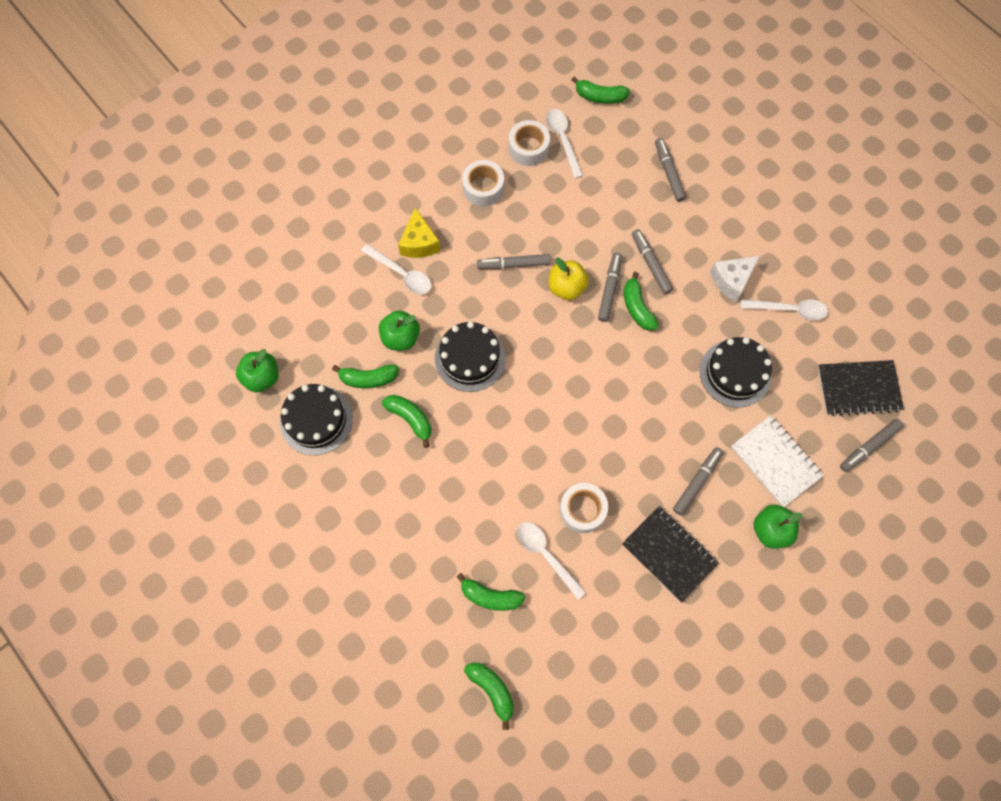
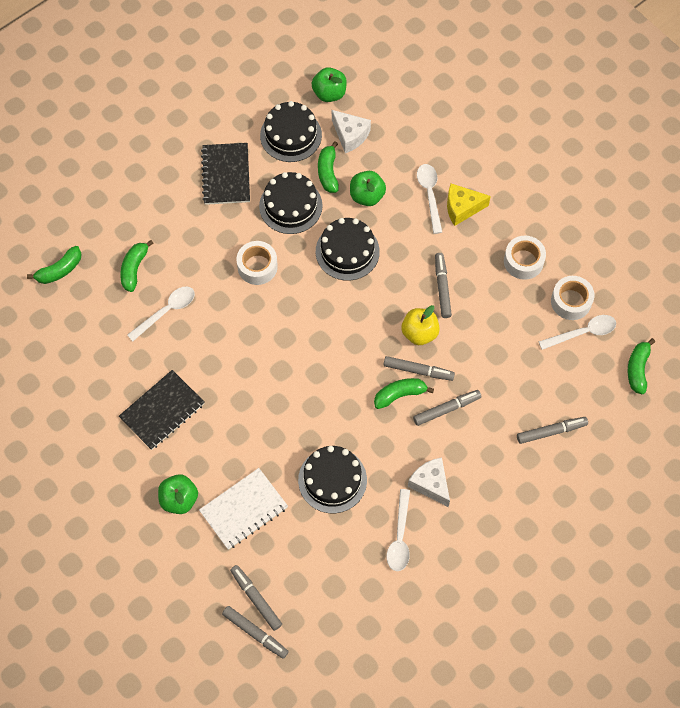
camera: 90 degrees right, 5 degrees down
white spoon [361,244,432,294] -> white spoon turned 135 degrees clockwise [417,164,442,234]
green banana [382,395,431,448] -> black cake [259,172,323,234]
white tape [560,483,608,533] -> white tape moved to [236,241,278,285]
grey marker [673,447,724,516] -> grey marker moved to [222,606,289,659]
black notebook [818,360,904,416] -> black notebook moved to [201,143,250,205]
none -> white cheese [332,110,371,153]

